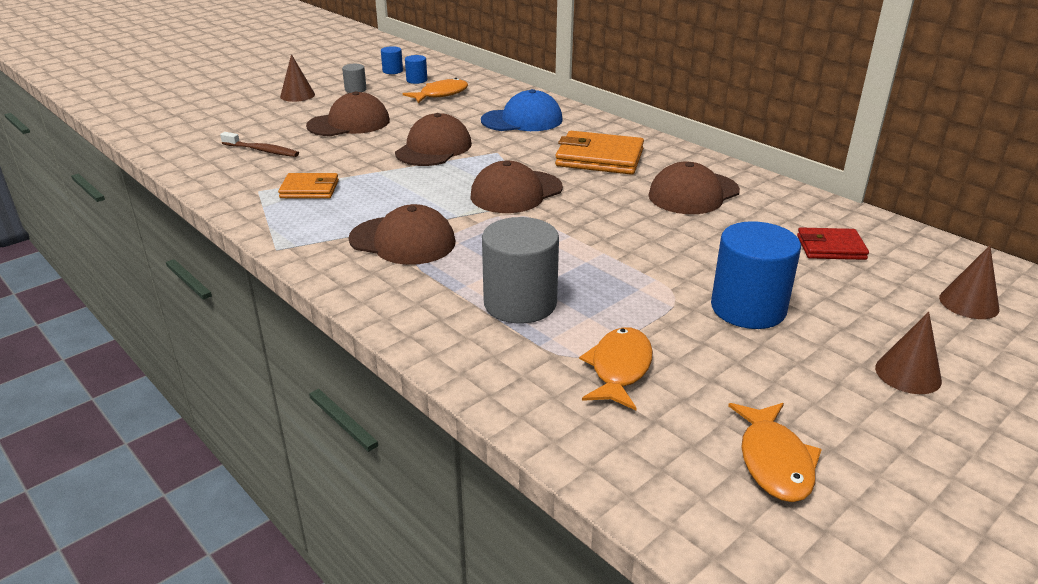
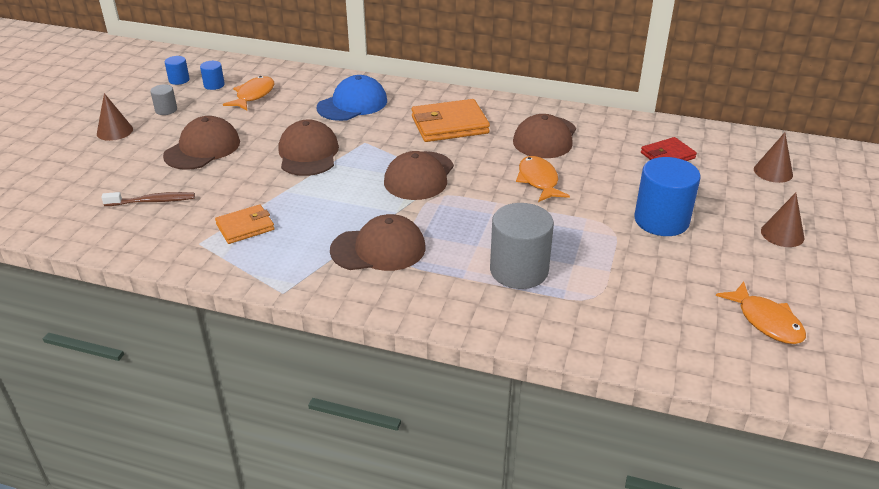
camera: 30 degrees left, 5 degrees up
orange fish [579,327,653,410] -> orange fish moved to [516,156,570,202]

